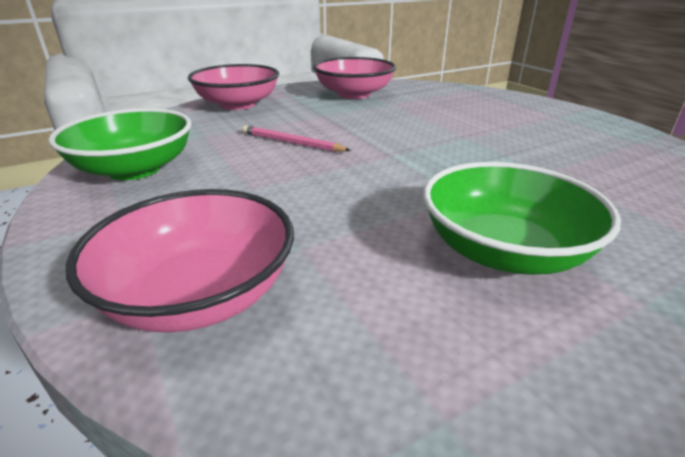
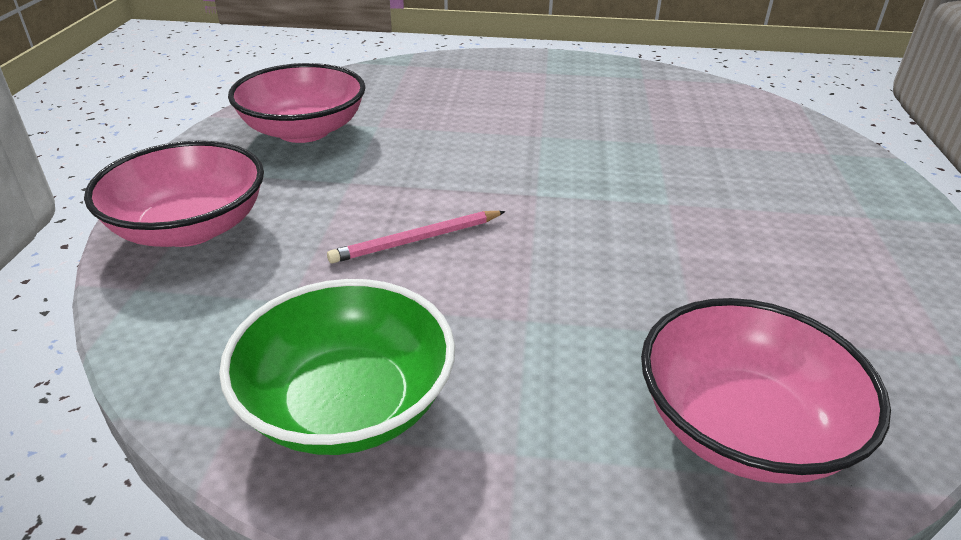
camera: 55 degrees left, 5 degrees up
green bowl [423,162,621,275] -> none

